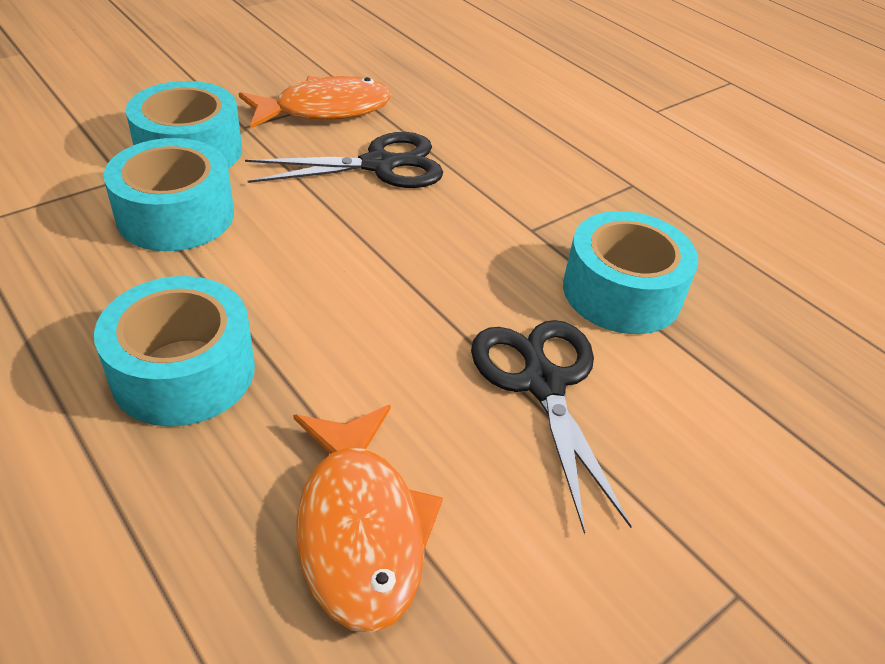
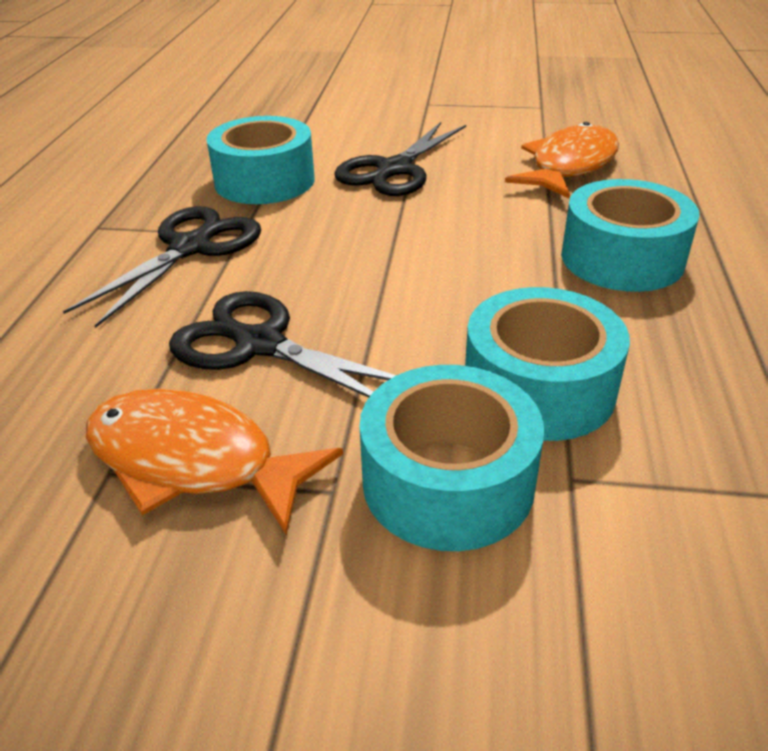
camera: 130 degrees left, 5 degrees down
none -> black scissors [63,206,261,328]

